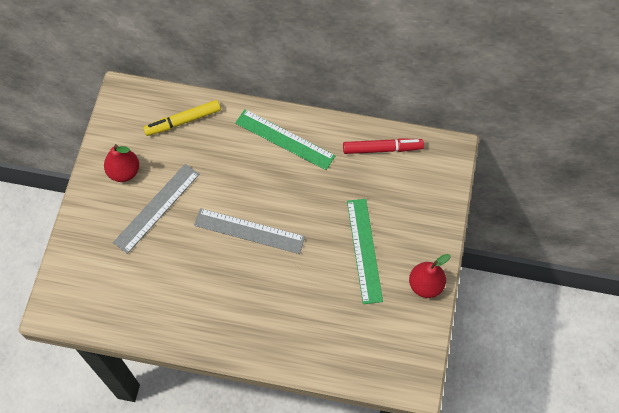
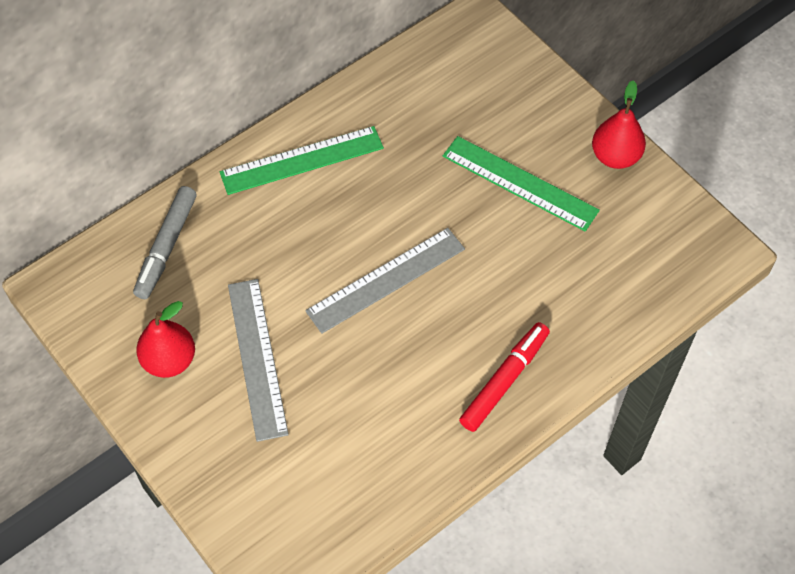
camera: 50 degrees left, 5 degrees down
yellow marker [143,100,221,136] -> grey marker [133,186,197,299]
red marker [343,138,424,154] -> red marker moved to [459,322,550,432]

